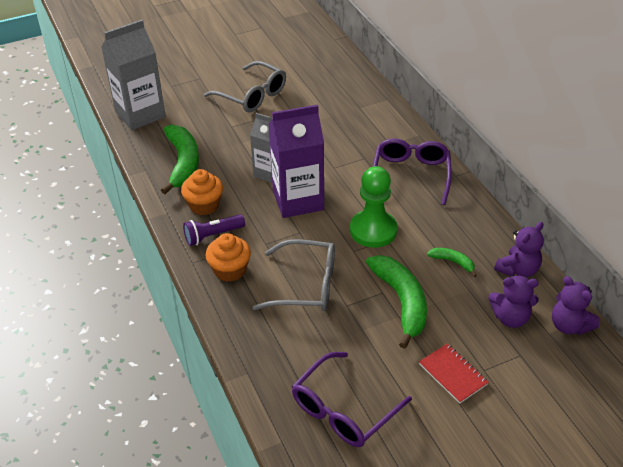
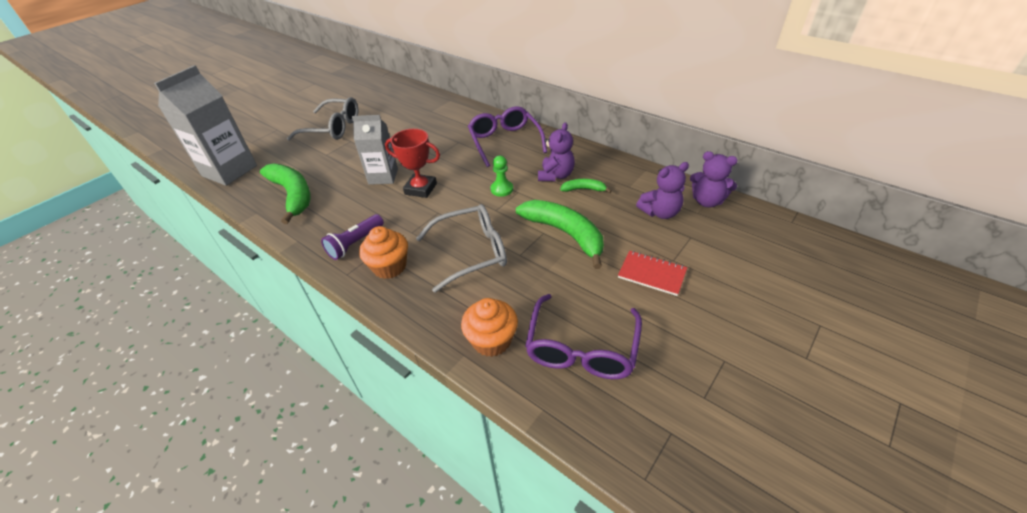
camera: 25 degrees left, 0 degrees up
orange cupcake [181,169,223,215] -> orange cupcake moved to [461,298,518,357]
purple carton [269,104,324,218] -> red trophy [385,129,440,198]
green pawn [350,166,397,248] -> green pawn [491,156,513,197], size x0.52
purple teddy bear [494,222,544,277] -> purple teddy bear moved to [538,122,575,181]

